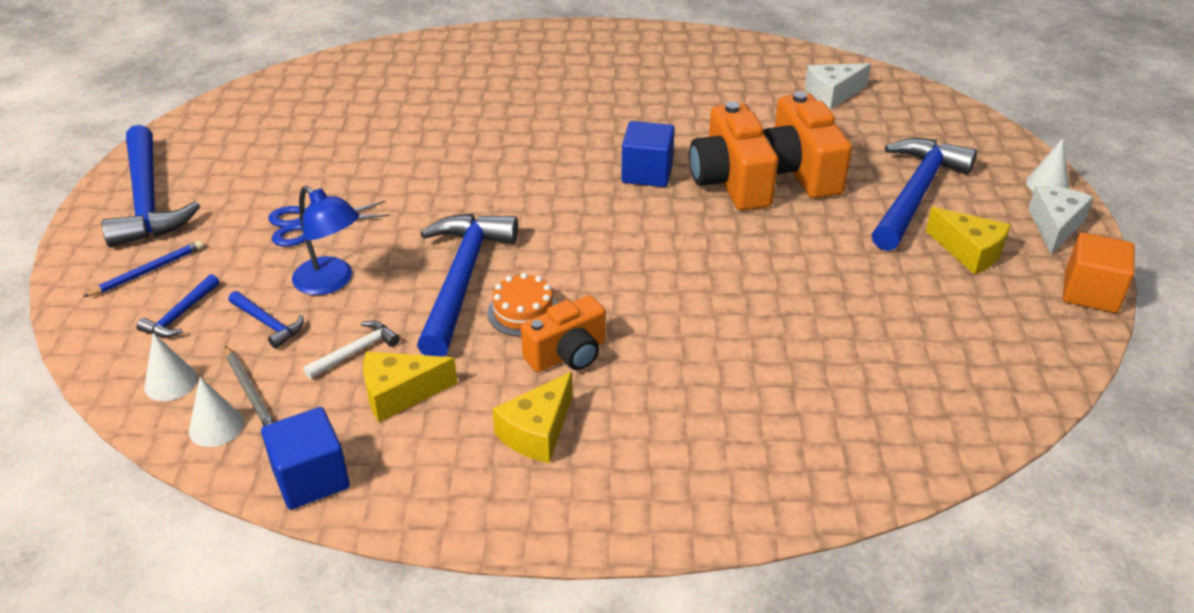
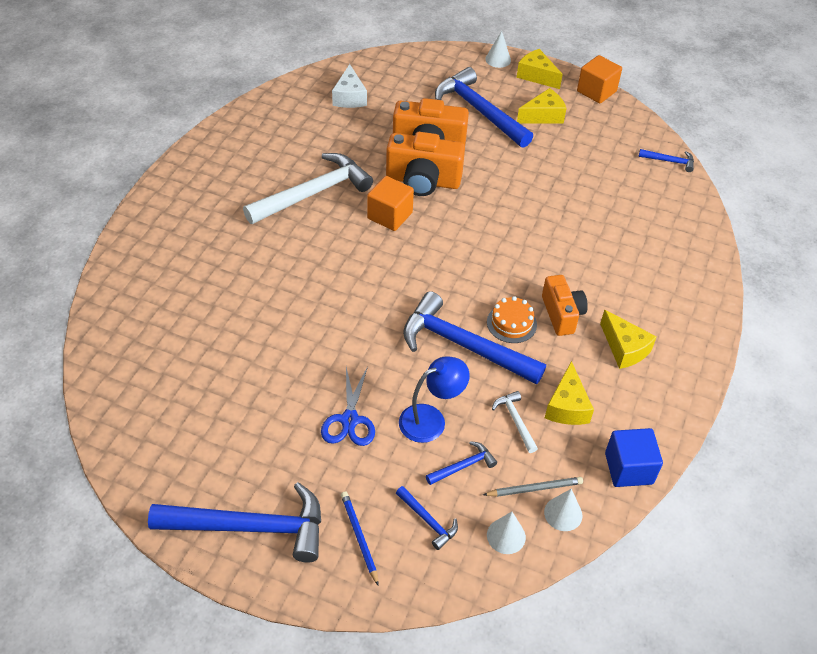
camera: 70 degrees left, 10 degrees up
blue cube [621,121,675,187] -> orange cube [367,176,414,231]
white cheese [1028,185,1093,254] -> yellow cheese [517,49,563,89]
none -> white hammer [243,153,373,224]
none -> blue hammer [639,149,694,172]

